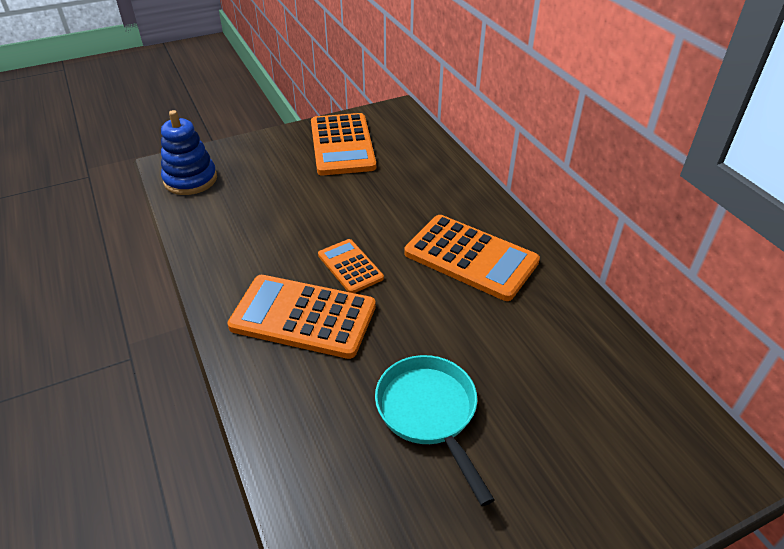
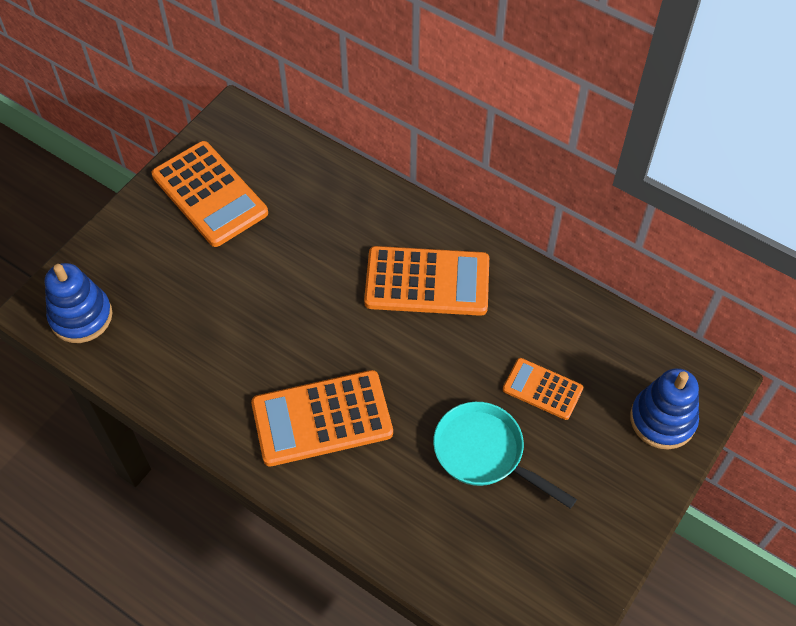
camera: 30 degrees left, 15 degrees up
orange calculator [318,239,384,293] -> orange calculator moved to [503,358,583,420]
none -> blue stacking toy [630,368,699,449]

